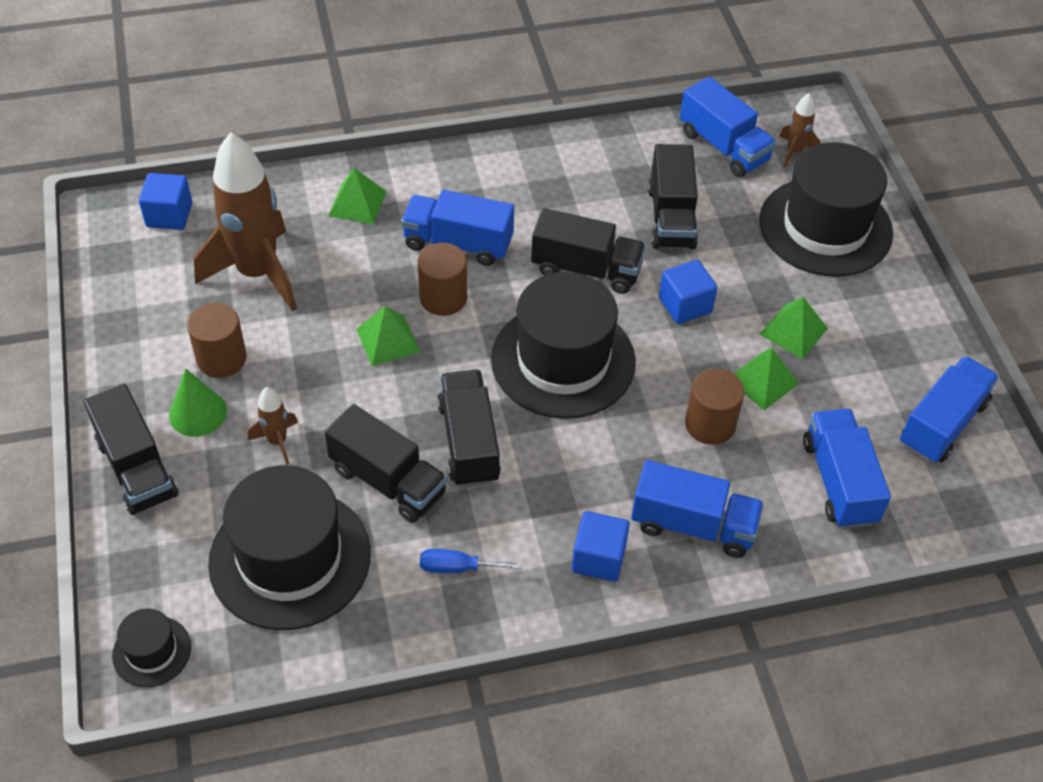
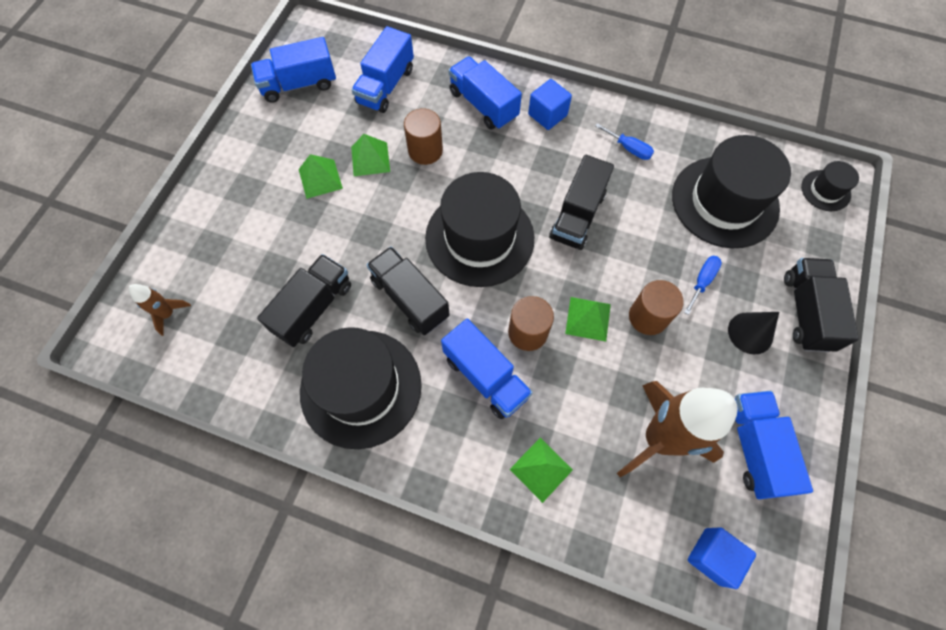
camera: 145 degrees left, 15 degrees up
green cone [169,369,227,437] -> black cone [728,312,779,354]
brown cylinder [187,303,247,378] -> brown cylinder moved to [629,280,684,335]
brown rocket [248,387,298,465] -> blue screwdriver [684,256,722,315]
black truck [325,404,447,523] -> none
blue cube [659,260,717,324] -> none
blue truck [680,76,776,177] -> blue truck moved to [734,391,813,499]
black hat [759,142,893,277] -> black hat moved to [300,327,422,449]

